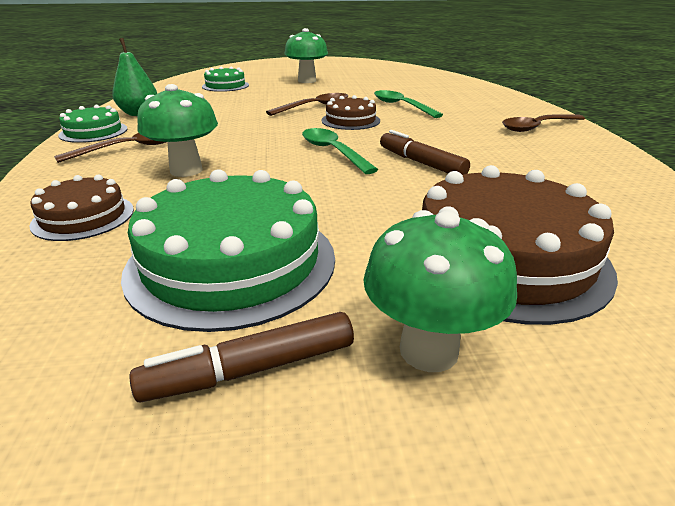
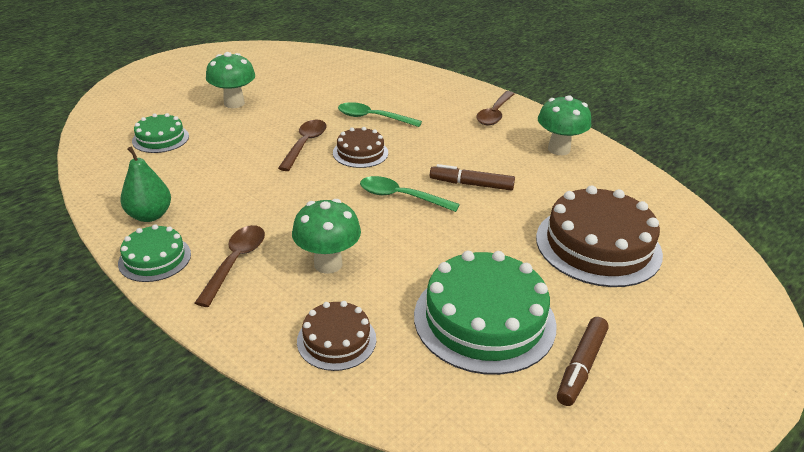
camera: 40 degrees left, 5 degrees up
green mushroom [363,210,517,372] -> green mushroom moved to [538,95,591,155]

